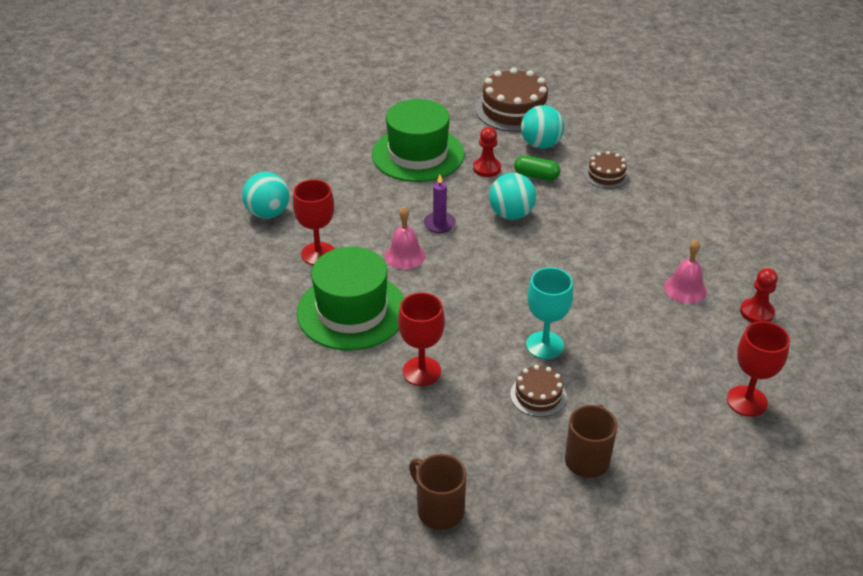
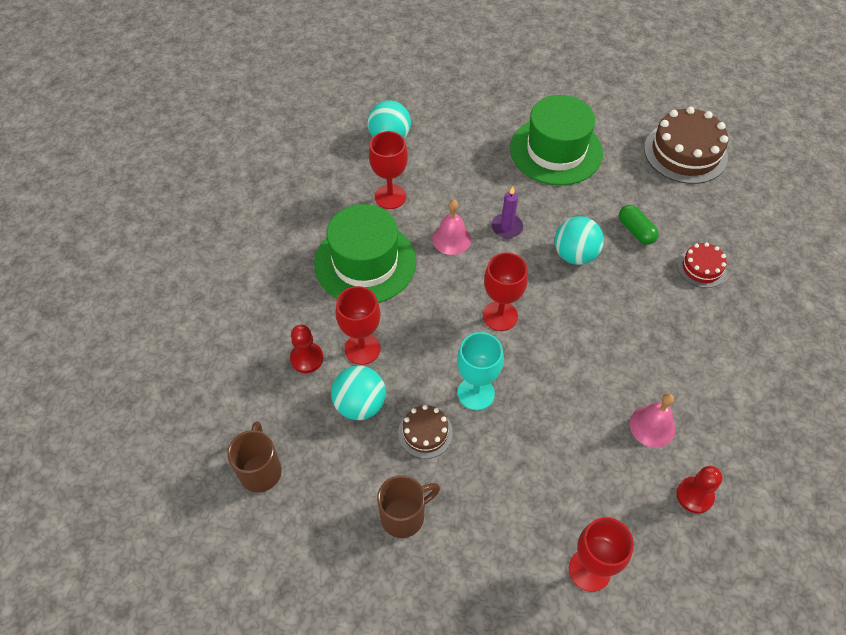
camera: 40 degrees right, 15 degrees up
red pawn [473,127,501,177] -> red pawn moved to [290,325,324,373]
turquoise ball [521,105,564,149] -> turquoise ball moved to [331,366,386,420]
brown cake [584,151,629,189] -> red cake [678,242,727,288]
none -> red goblet [483,252,528,331]

